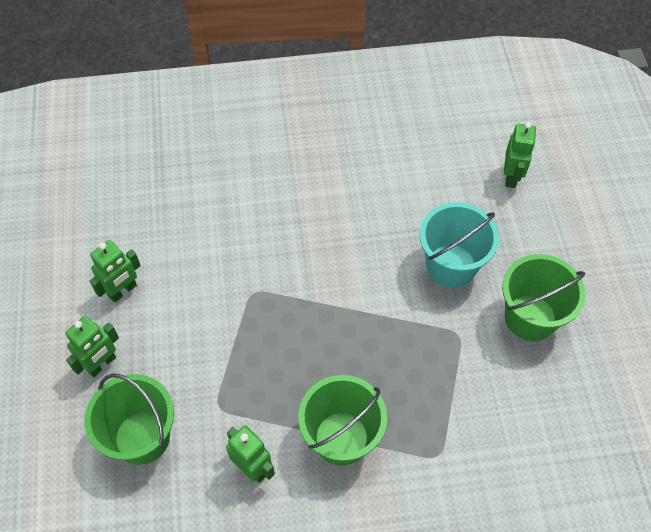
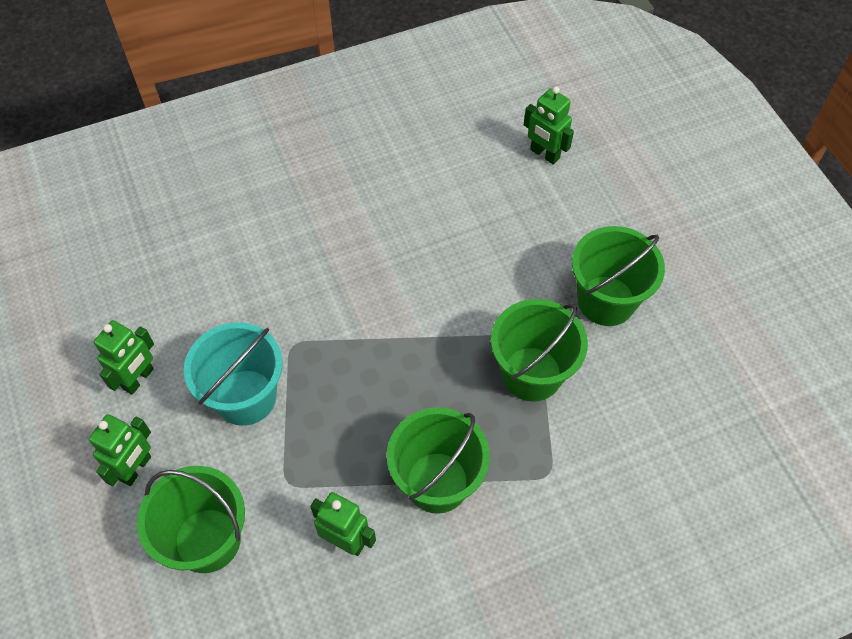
camera: 15 degrees left, 0 degrees up
turquoise bucket [420,202,499,288] -> turquoise bucket moved to [184,322,283,426]
green robot [504,122,536,188] -> green robot turned 135 degrees clockwise [524,86,574,165]
none -> green bucket [491,299,588,402]

